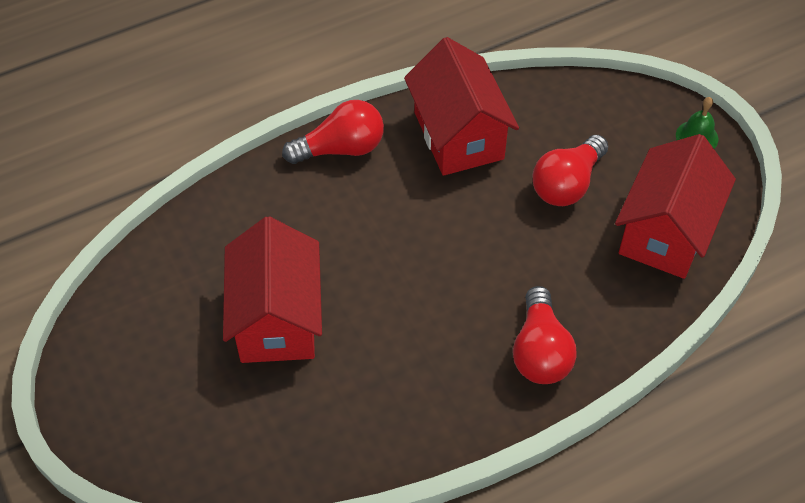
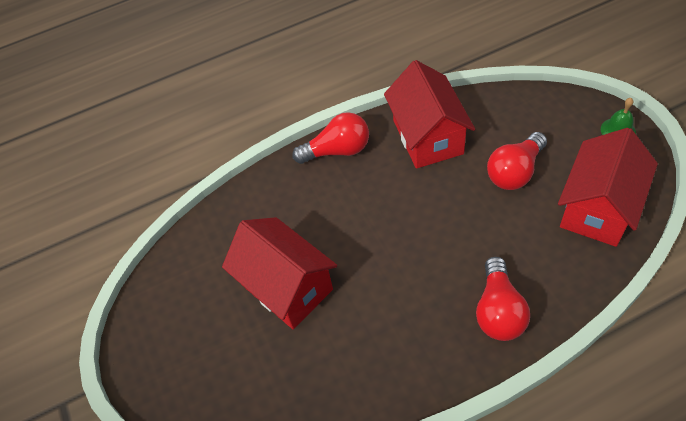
camera: 10 degrees right, 0 degrees up
red house [223,216,322,363] -> red house turned 45 degrees counterclockwise [222,217,337,329]

